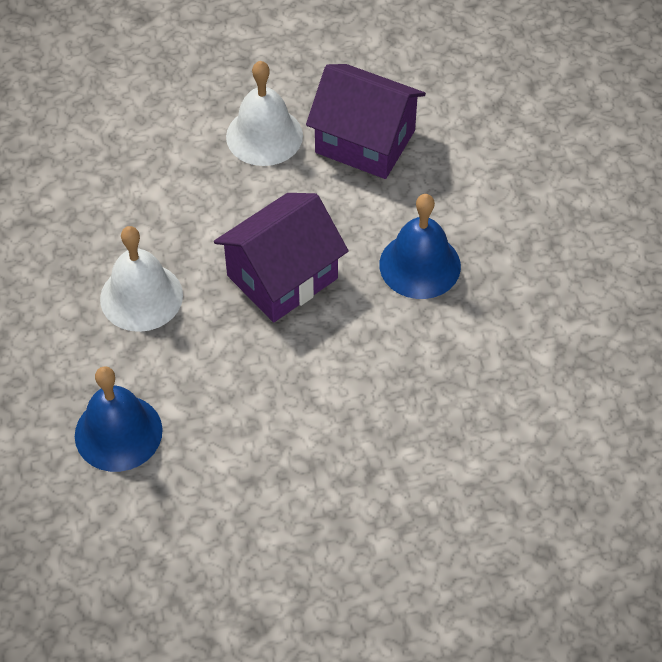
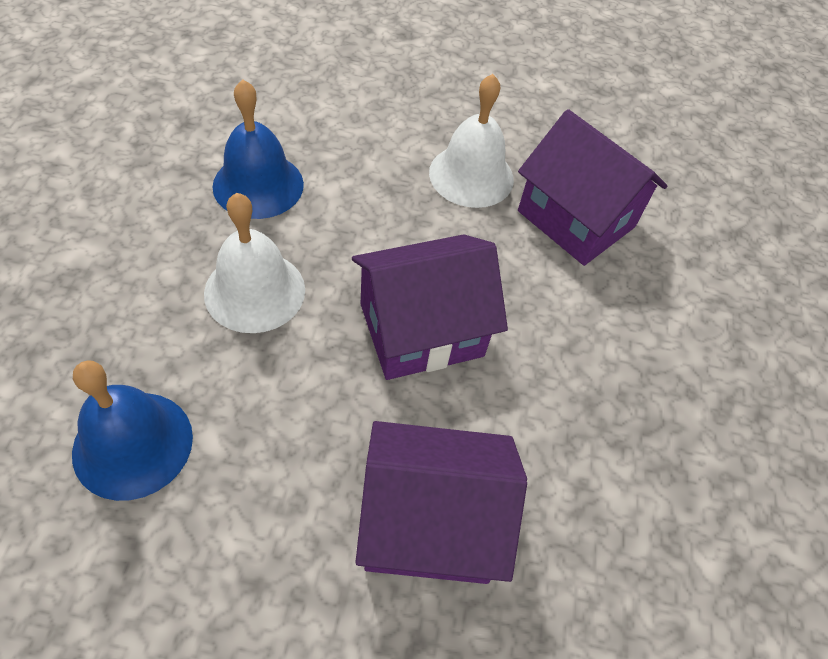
camera: 15 degrees right, 0 degrees up
blue bell [379,194,461,299] -> blue bell moved to [212,80,304,219]
none -> purple house [355,421,527,584]

